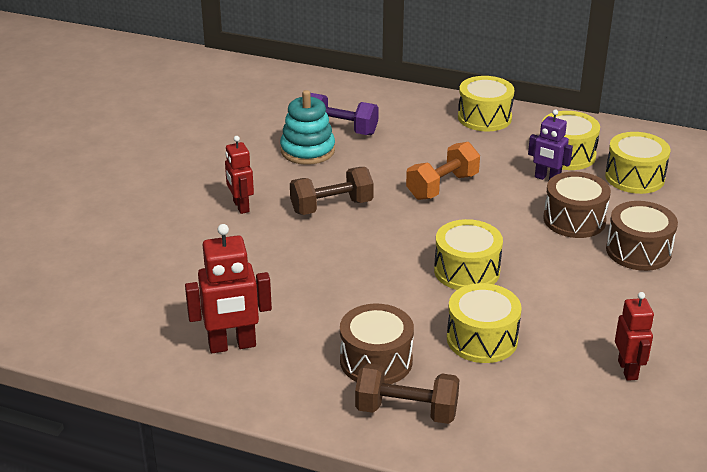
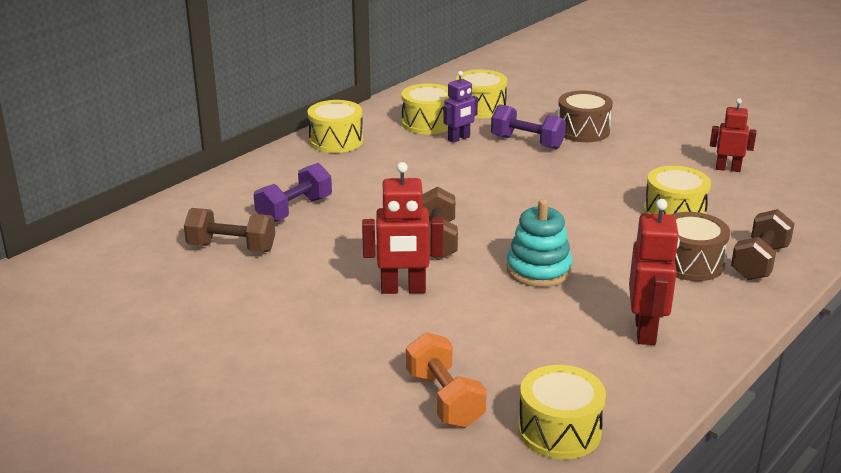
camera: 70 degrees left, 5 degrees down
red robot [225,136,254,214] -> red robot [362,162,444,294], size x1.53
turquoise stacking toy [280,90,335,165] -> turquoise stacking toy moved to [507,199,572,287]
orange dumbbell [406,142,480,200] -> orange dumbbell moved to [406,332,487,428]
yellow drum [434,219,503,290] -> yellow drum moved to [518,365,606,459]
brown drum [543,172,611,238] -> purple dumbbell [491,104,566,149]
none -> brown dumbbell [184,208,275,252]

